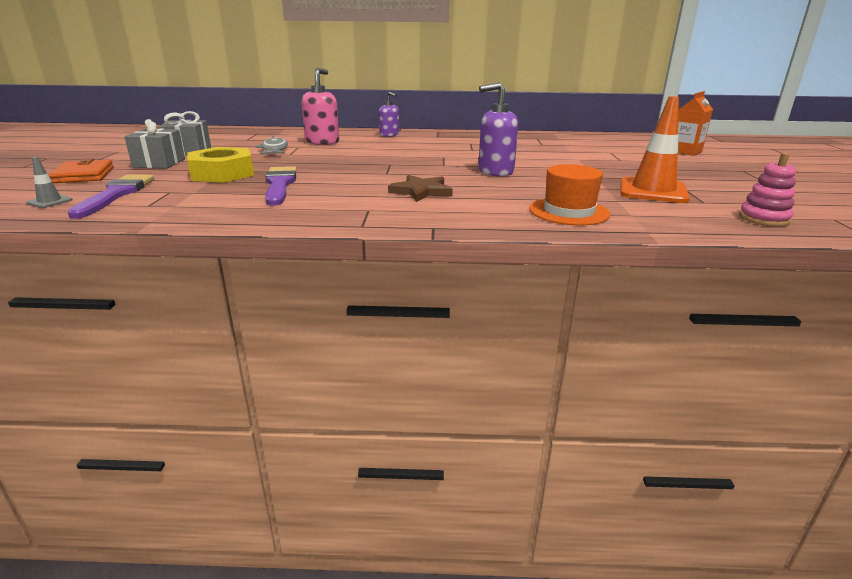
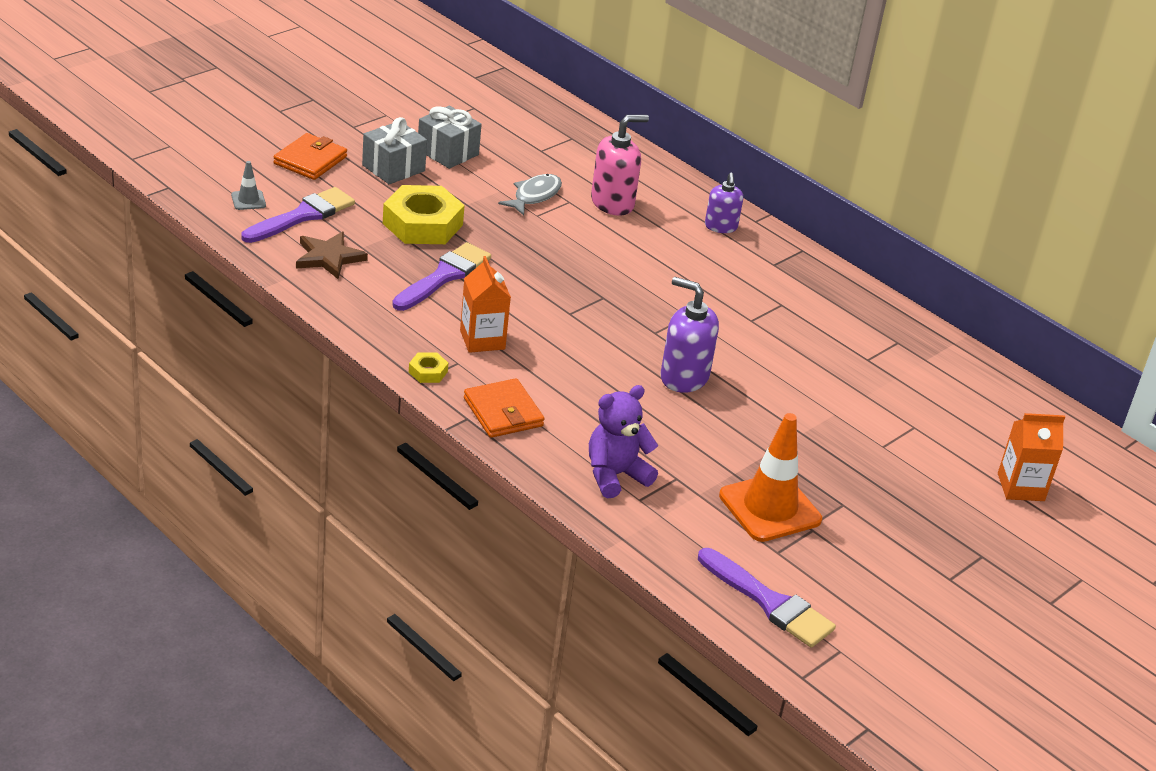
camera: 40 degrees right, 10 degrees up
brown star [388,175,453,202] -> brown star moved to [296,232,368,279]
orange hat [529,164,610,225] -> purple teddy bear [589,385,658,498]
pink stacking toy [739,152,796,227] -> purple brush [698,548,836,648]
none -> yellow nut [409,352,448,383]
none -> orange carton [460,256,511,353]
none -> orange wallet [464,378,544,438]

